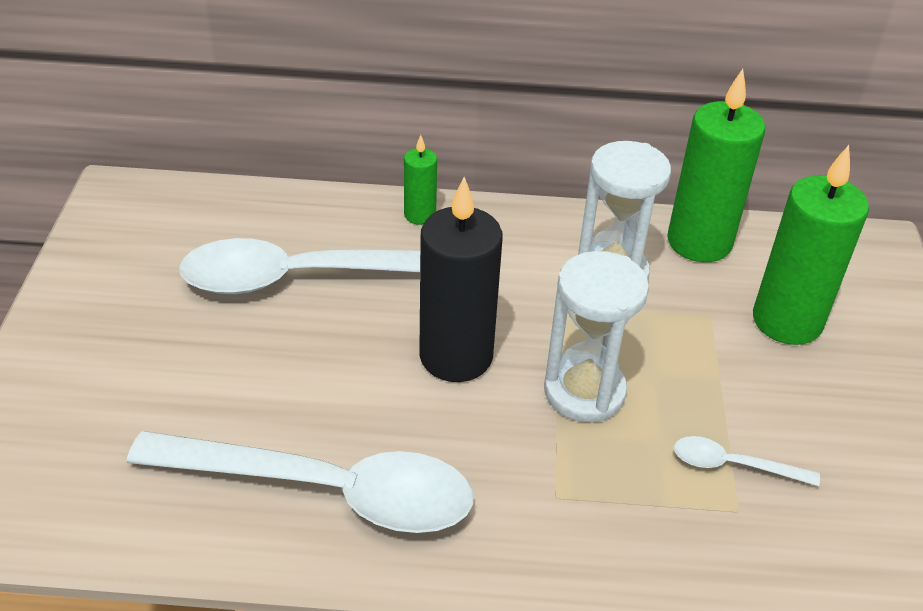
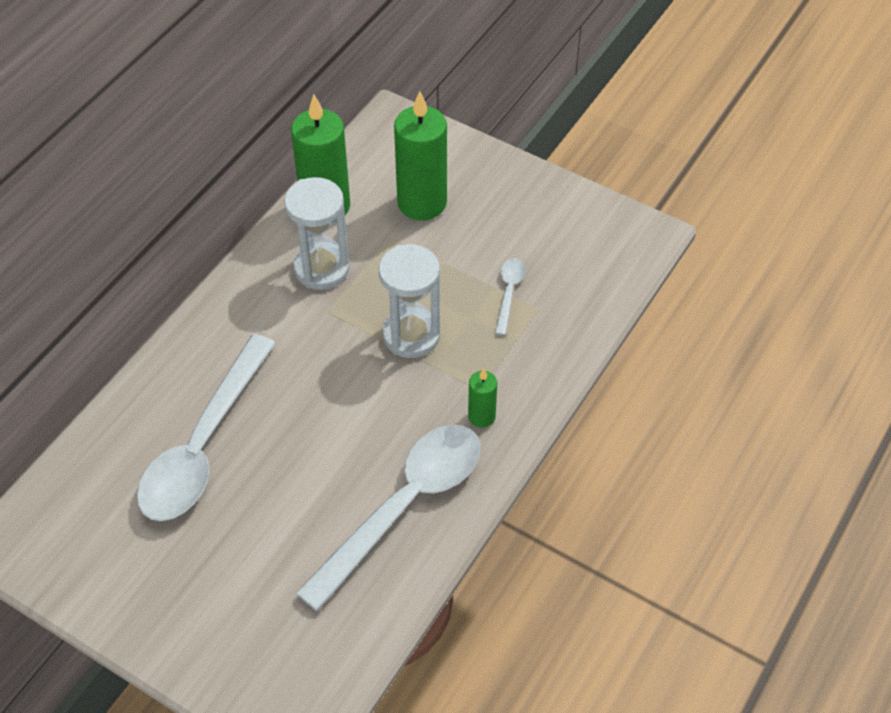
camera: 60 degrees left, 10 degrees up
green candle [404,135,437,225] -> green candle moved to [468,368,497,428]
black candle [419,177,503,382] -> none
white spoon [674,436,820,486] -> white spoon turned 150 degrees clockwise [495,258,525,335]

